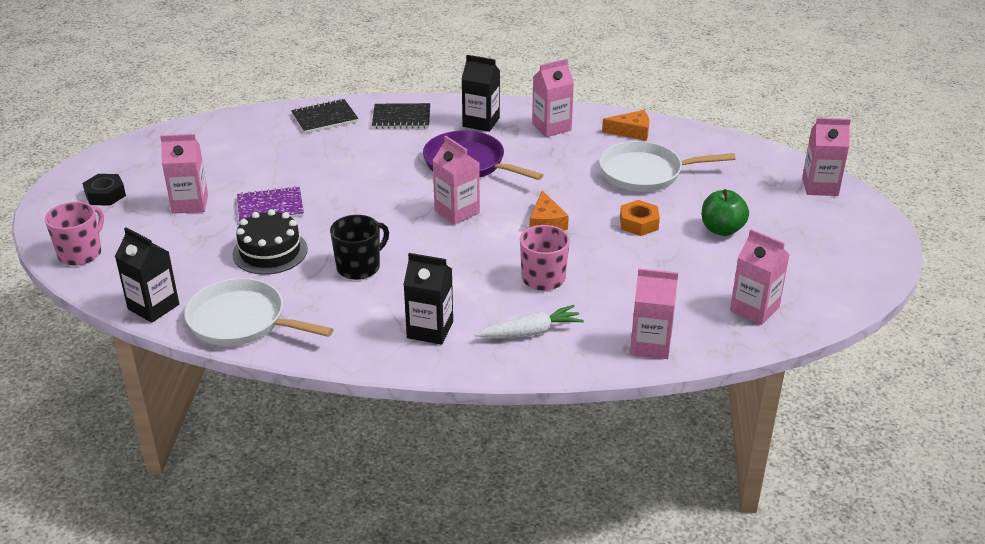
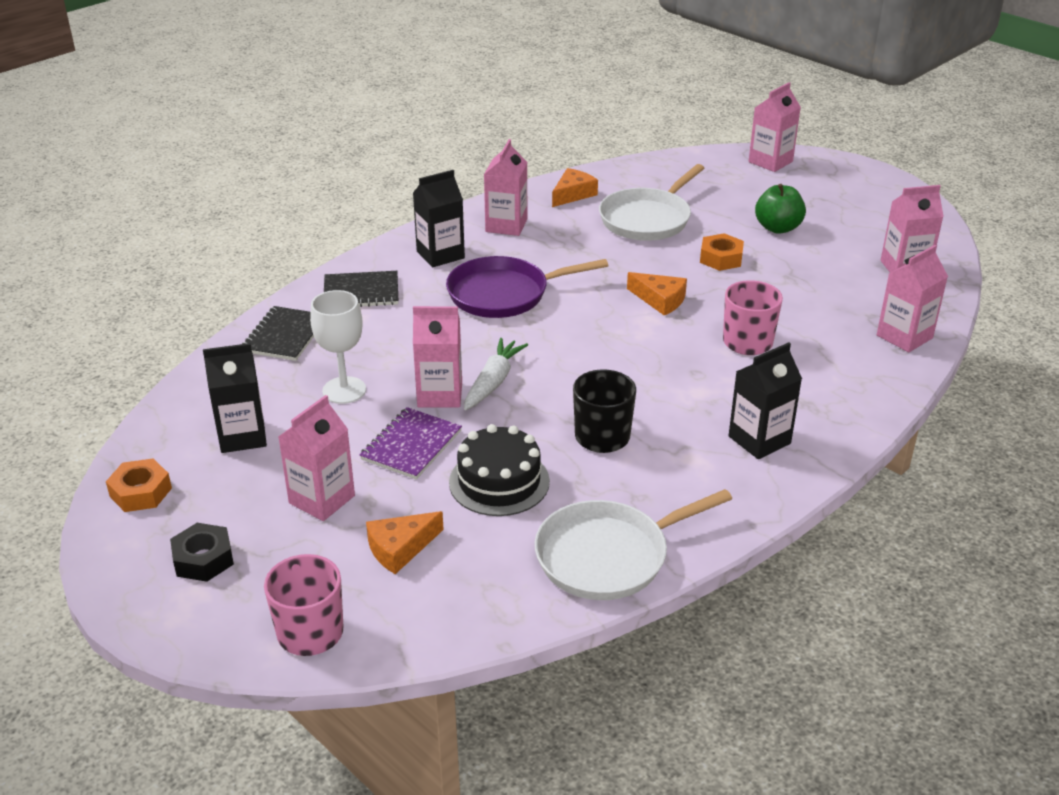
camera: 50 degrees left, 0 degrees up
black carton [115,227,179,323] -> black carton moved to [203,343,267,453]
black notebook [372,103,430,129] -> black notebook turned 45 degrees clockwise [324,271,398,307]
pink carton [432,136,480,225] -> pink carton moved to [413,306,462,408]
white carrot [475,305,584,338] -> white carrot moved to [464,338,528,410]
none -> orange nut [106,459,172,512]
none -> white goblet [310,290,366,404]
none -> orange cheese [366,511,444,574]

